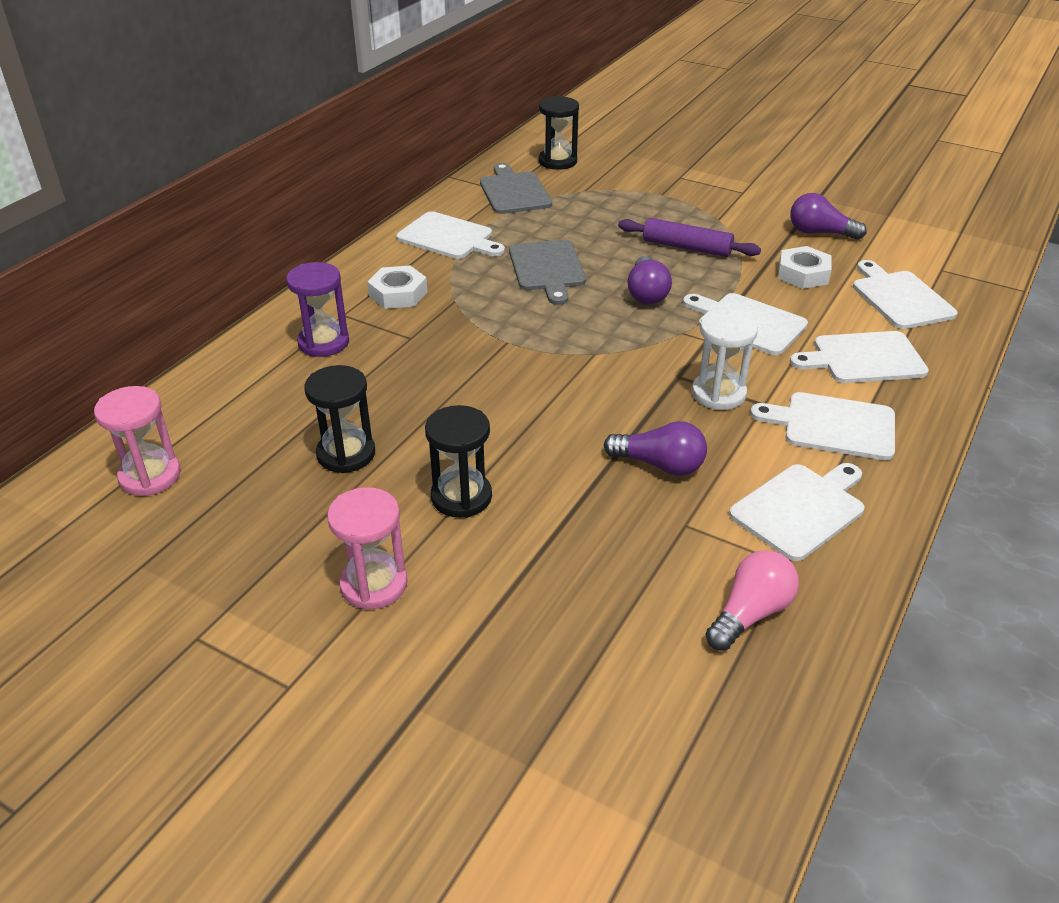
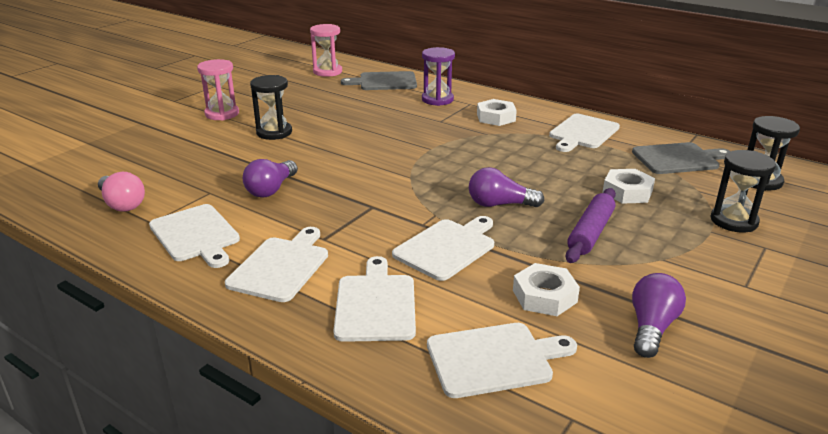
camera: 95 degrees right, 10 degrees down
black hourglass [304,365,375,473] -> black hourglass moved to [711,150,776,233]
grey cutting board [509,240,586,305] -> grey cutting board moved to [341,71,417,90]
white hourglass [692,309,758,410] -> none
none -> white nut [603,169,655,204]

